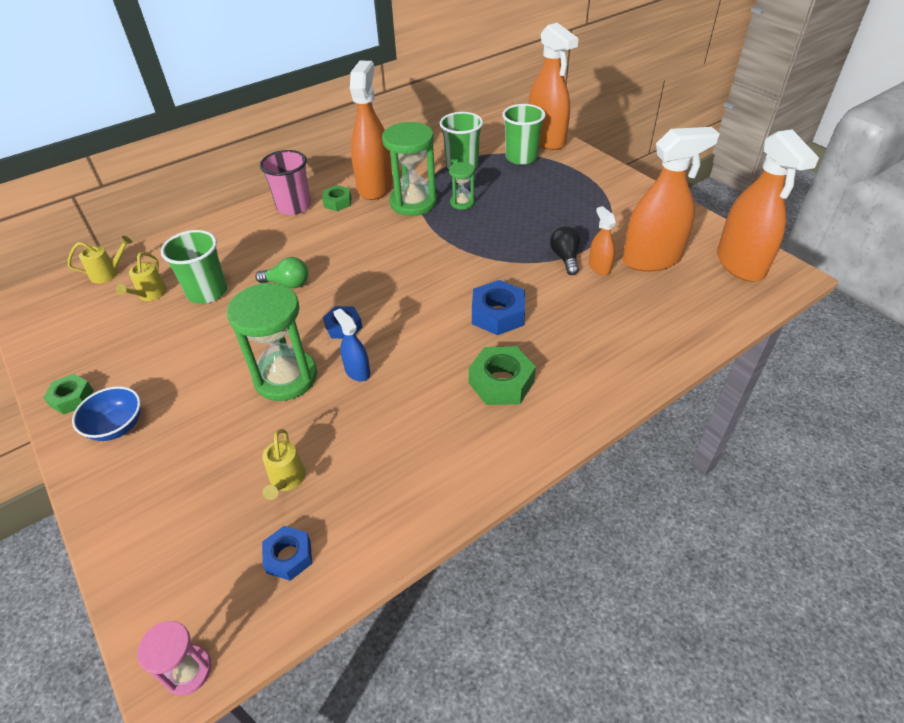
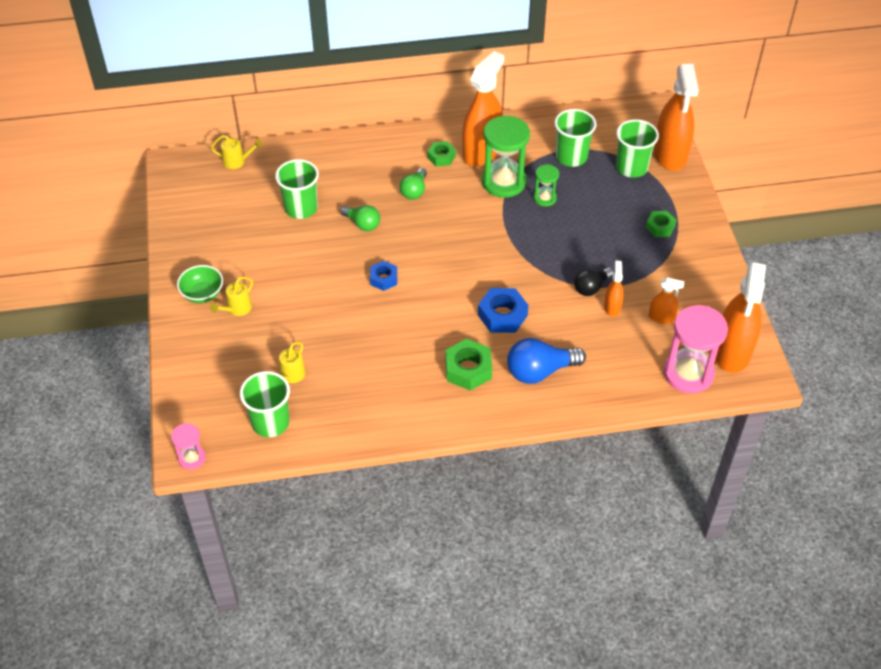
camera: 25 degrees right, 5 degrees up
green nut [43,374,94,415] -> green nut moved to [646,211,676,237]
blue bowl [72,386,141,441] -> green bowl [177,265,223,303]
yellow watering can [116,252,167,301] -> yellow watering can moved to [210,276,253,316]
green hourglass [227,283,317,401] -> none
pink cup [260,150,311,215] -> none
blue nut [262,526,312,581] -> green cup [240,371,290,437]
blue spray bottle [333,309,370,382] -> none
black light bulb [550,226,580,275] -> black light bulb turned 150 degrees counterclockwise [574,268,614,296]
orange spray bottle [623,127,720,272] -> orange spray bottle [649,277,684,324], size x0.47
none -> green light bulb [400,168,427,200]
none -> blue light bulb [507,338,586,384]
none -> pink hourglass [663,305,728,393]

